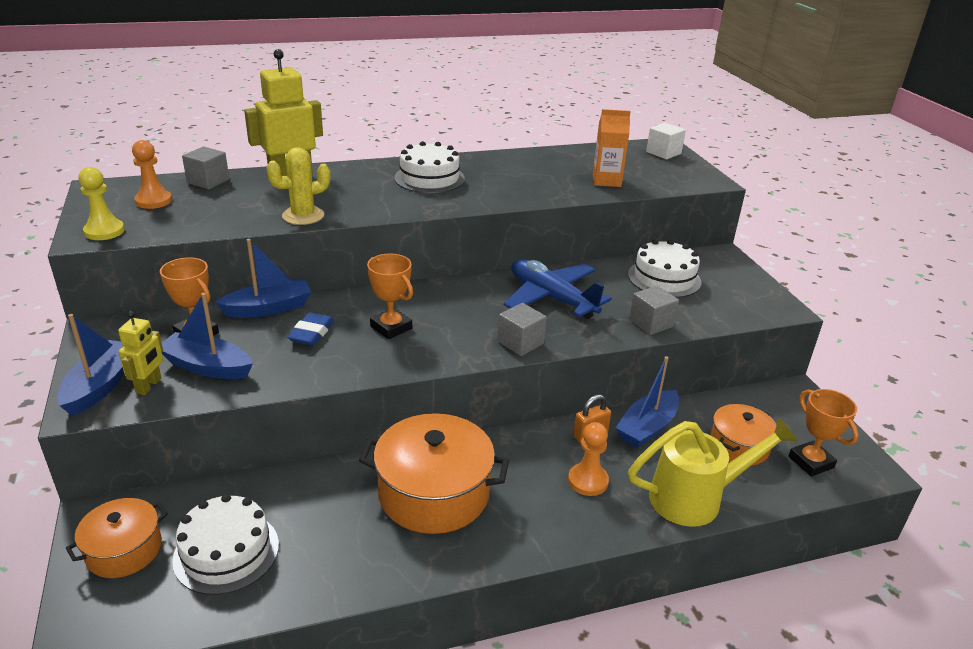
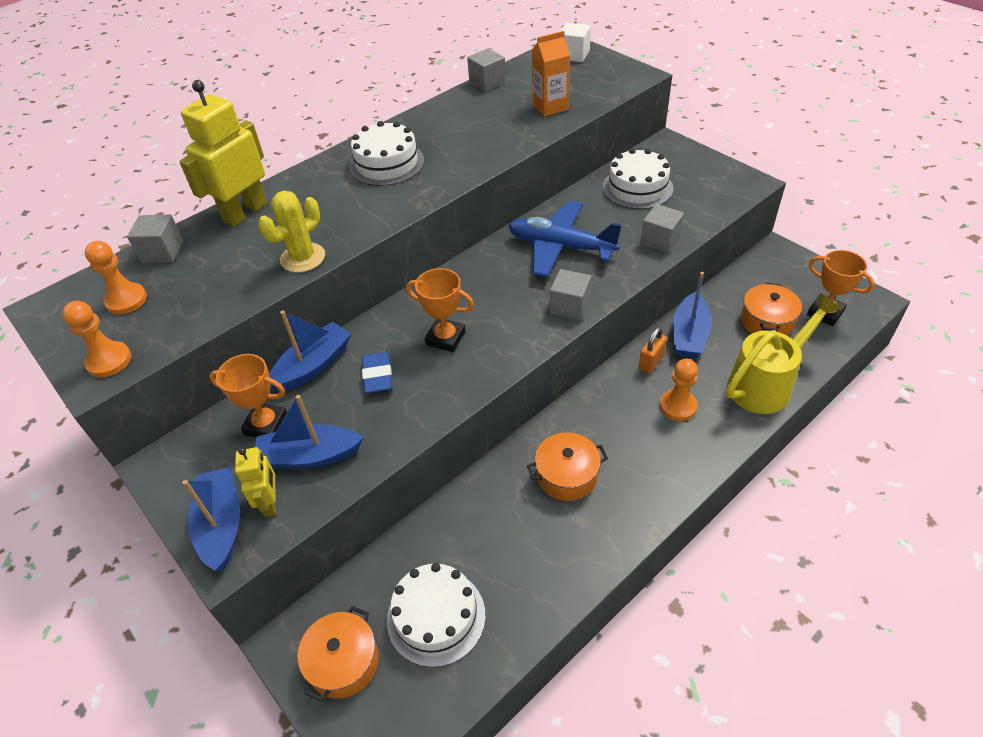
camera: 20 degrees left, 15 degrees up
yellow pawn [78,167,125,240] -> orange pawn [62,301,131,377]
orange pot [359,413,509,534] -> orange pot [527,432,608,501], size x0.58
none -> grey cube [467,48,506,92]

